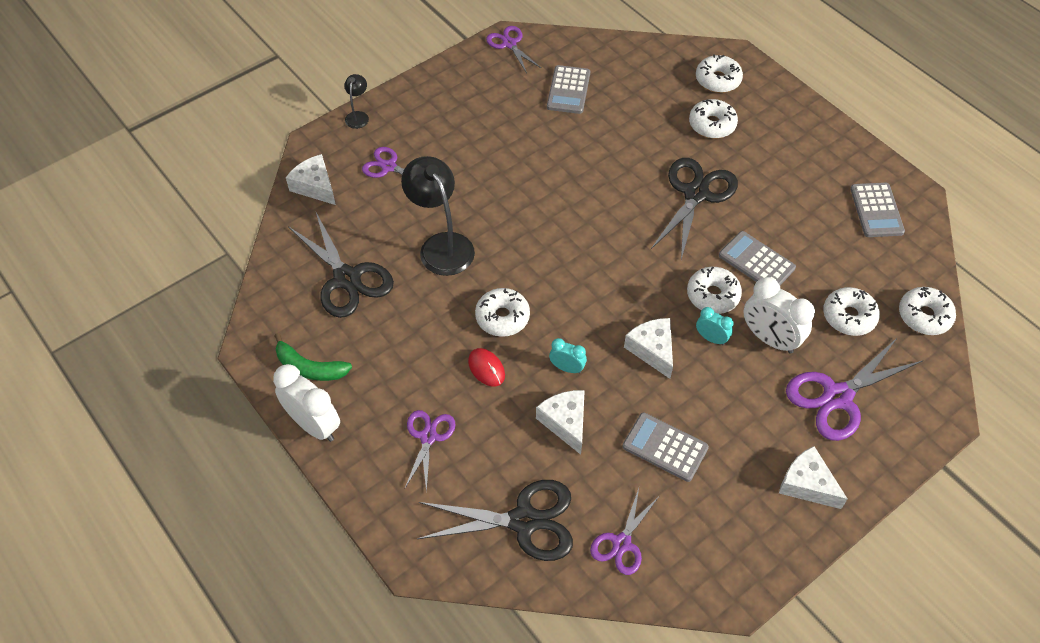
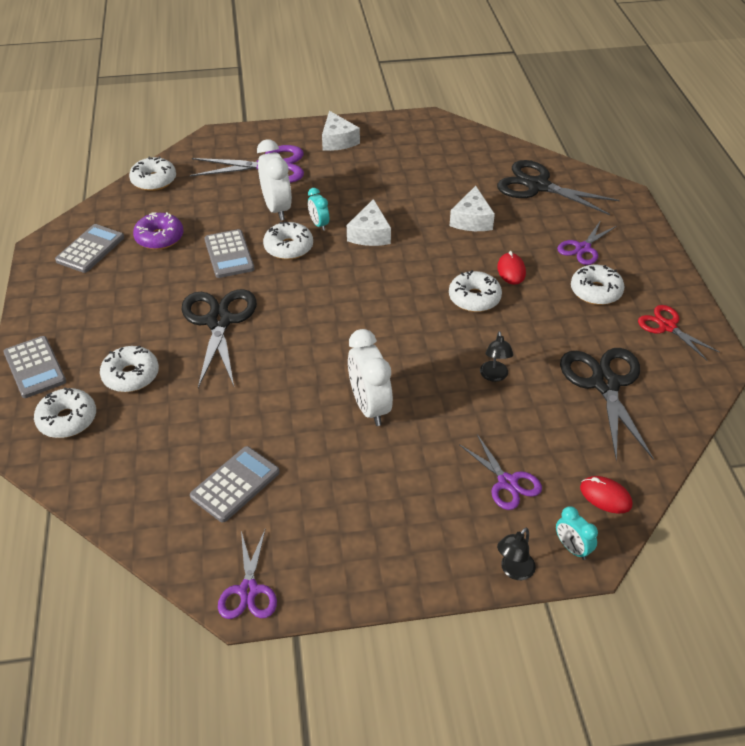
camera: 150 degrees left, 10 degrees down
white clock [273,364,340,442] -> white clock moved to [348,329,393,426]
green banana [275,333,352,381] -> red scissors [638,305,720,361]
white cheese [286,154,336,205] -> red mouse [580,476,633,514]
black lamp [401,156,475,276] -> black lamp [480,331,514,382], size x0.48
turquoise clock [549,338,587,373] -> turquoise clock moved to [556,506,598,560]
purple scissors [590,488,658,575] -> none
grey calculator [623,413,709,482] -> grey calculator moved to [3,336,66,398]
black scissors [651,158,738,260] -> black scissors turned 120 degrees clockwise [181,289,257,388]
white donut [823,287,880,336] -> white donut moved to [571,265,625,305]
none -> purple donut [133,212,183,250]

